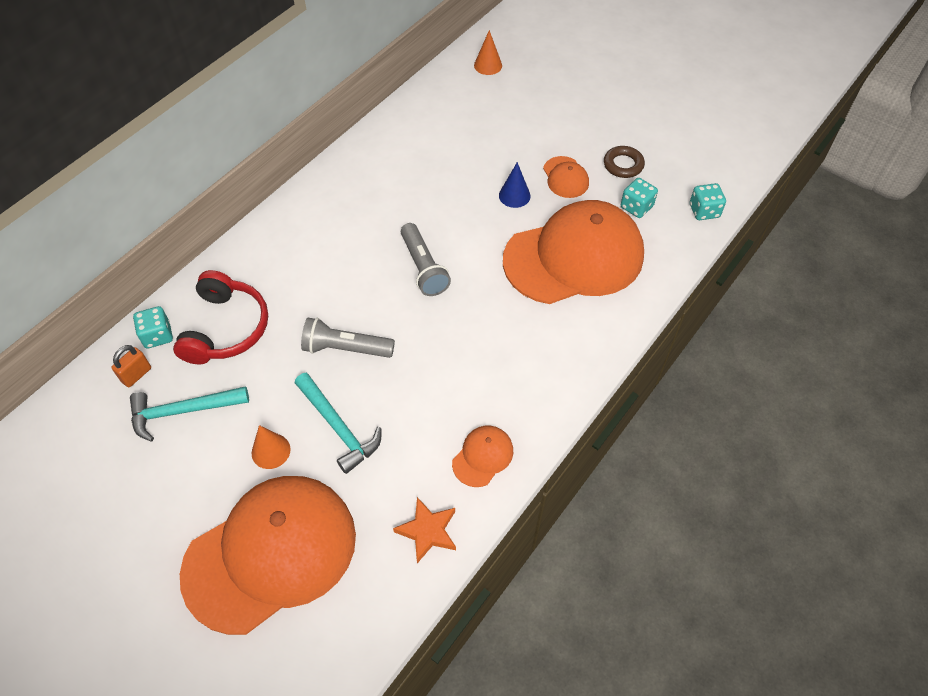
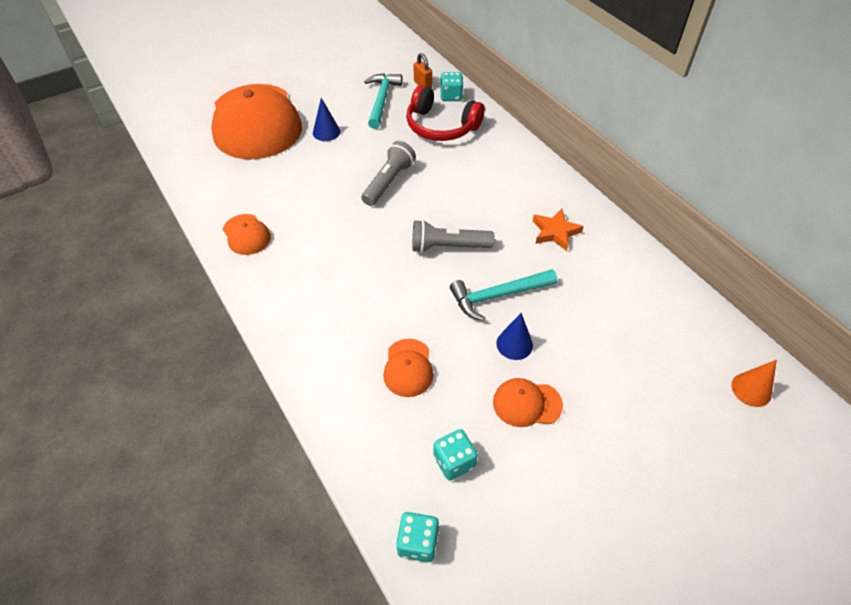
camera: 110 degrees right, 5 degrees down
orange cone [252,425,290,469] -> blue cone [313,98,340,141]
turquoise hammer [295,373,381,474] -> turquoise hammer moved to [450,269,557,321]
orange star [393,497,456,563] -> orange star moved to [533,209,584,251]
orange cap [503,200,644,304] -> orange cap [383,339,433,397], size x0.41
brown ring [604,146,645,178] -> none

